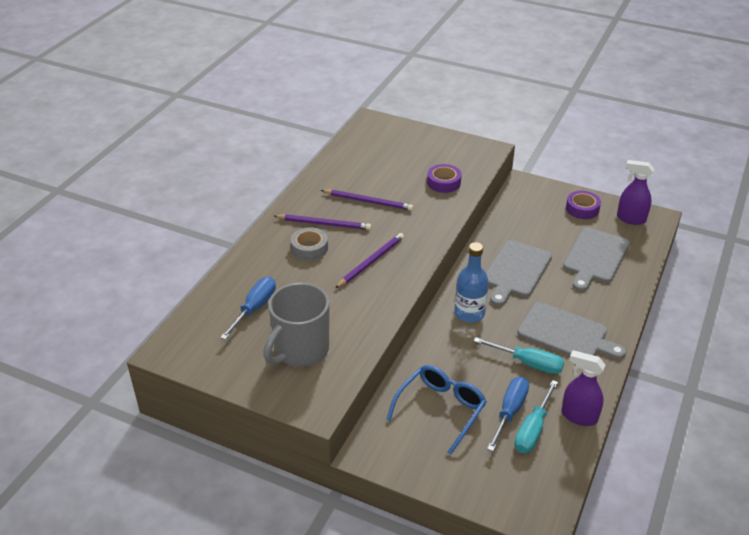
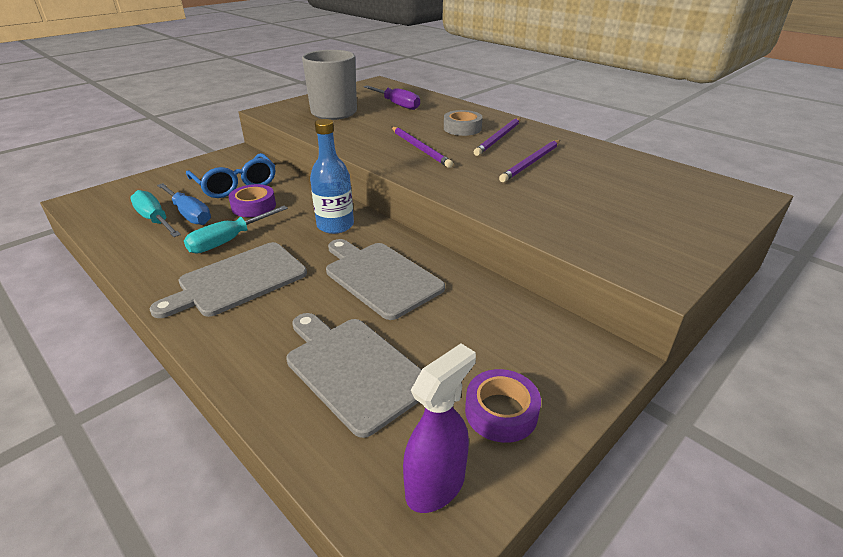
camera: 110 degrees right, 5 degrees down
blue screwdriver [220,277,276,340] -> purple screwdriver [363,86,420,110]
purple tape [427,164,461,193] -> purple tape moved to [228,184,276,217]
purple spray bottle [561,350,605,426] -> none

